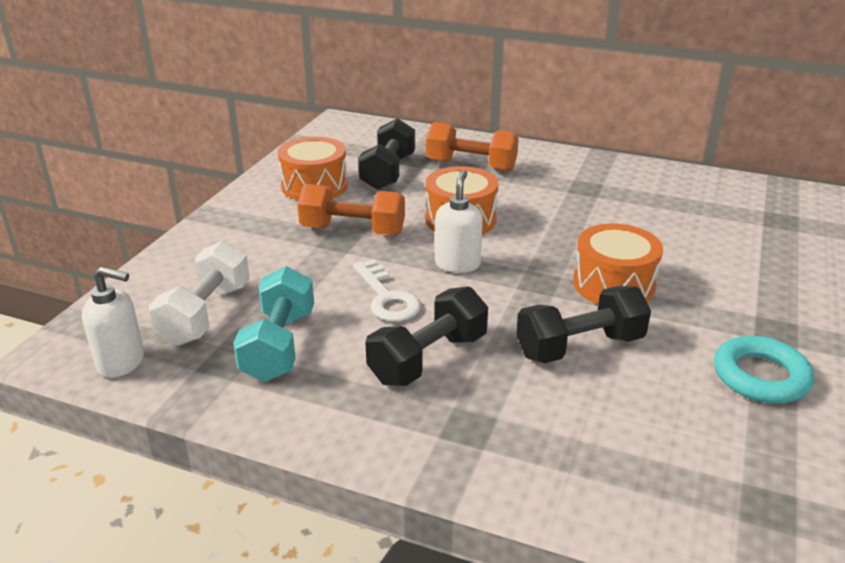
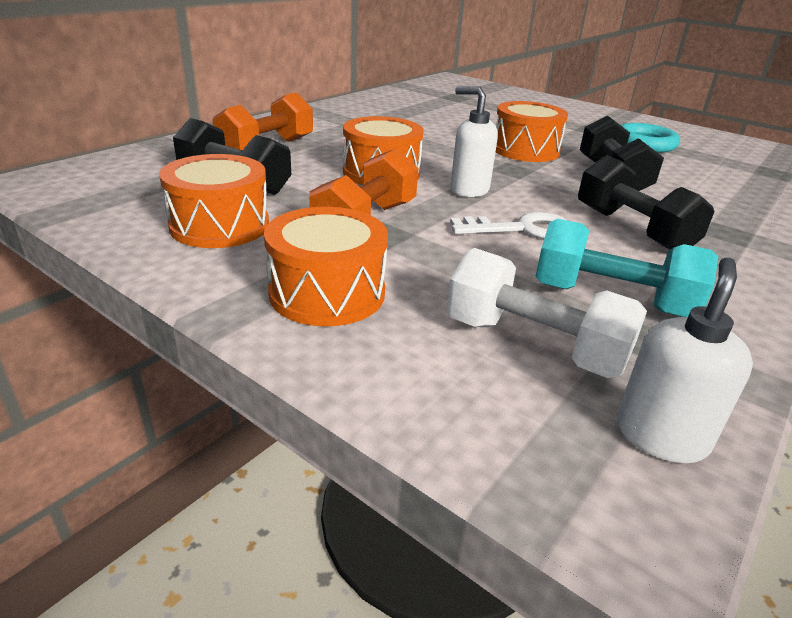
camera: 75 degrees left, 0 degrees up
none -> orange drum [264,207,388,326]

